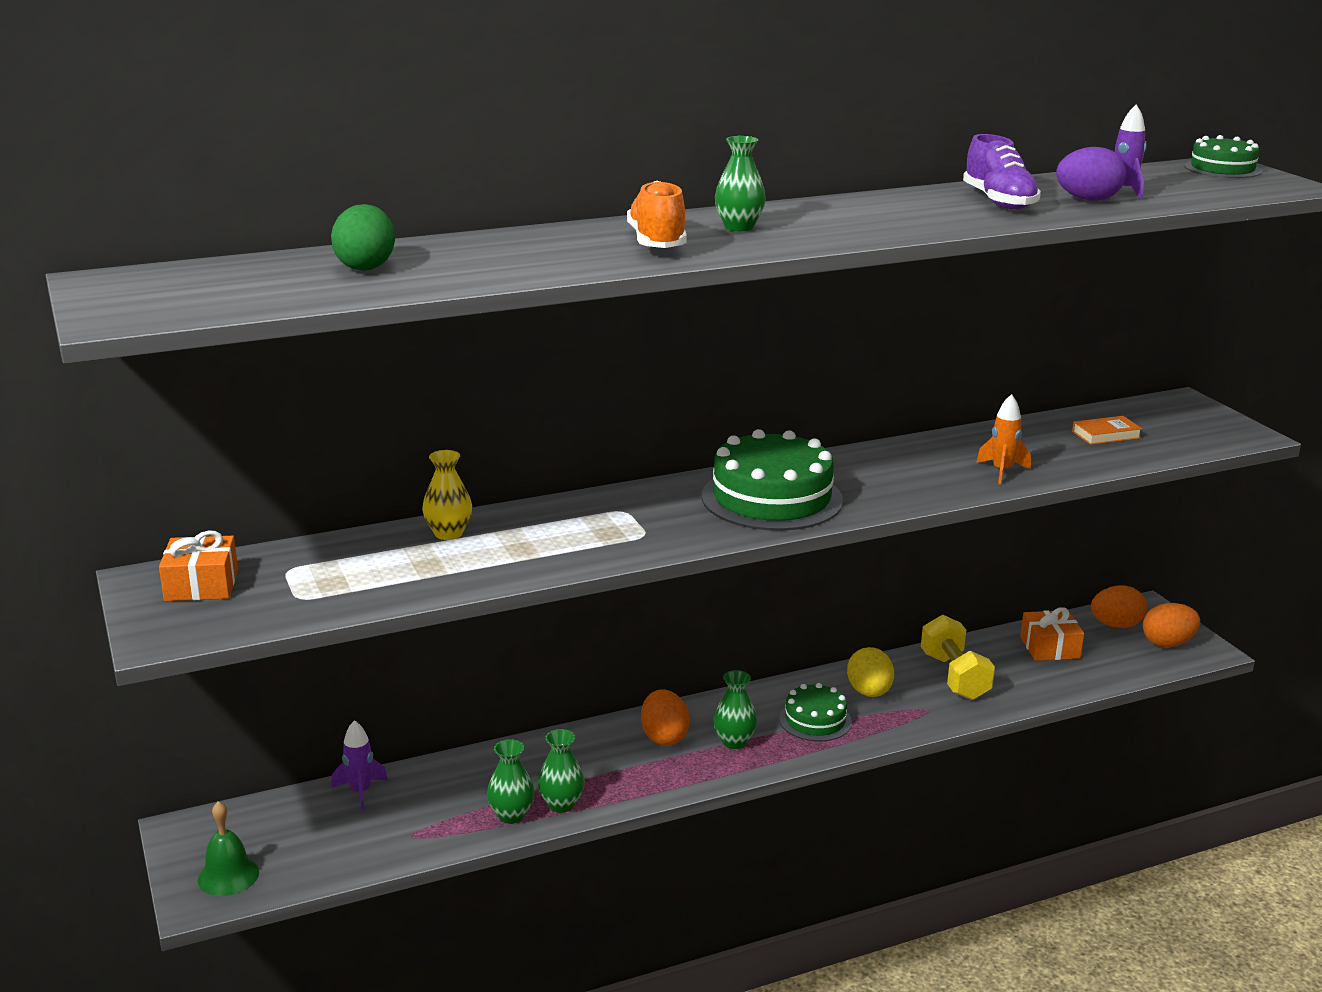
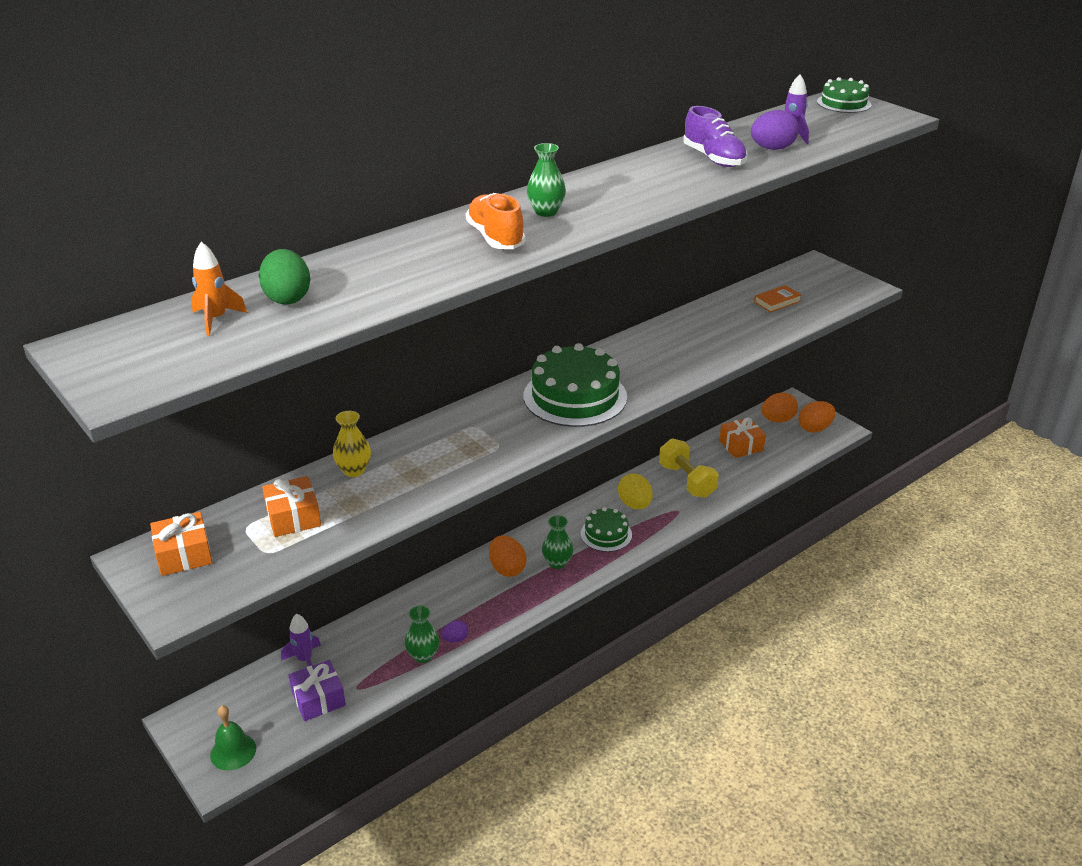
camera: 15 degrees left, 10 degrees up
green vase [538,729,585,813] -> purple egg [441,621,468,643]
orange rocket [976,394,1031,485] -> orange rocket moved to [191,242,248,336]
none -> orange gift [262,476,321,537]
none -> purple gift [288,660,346,721]

